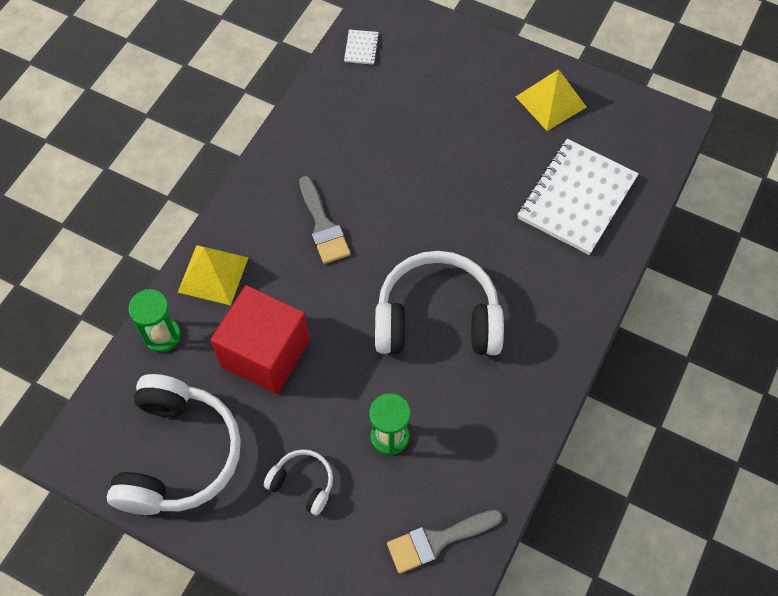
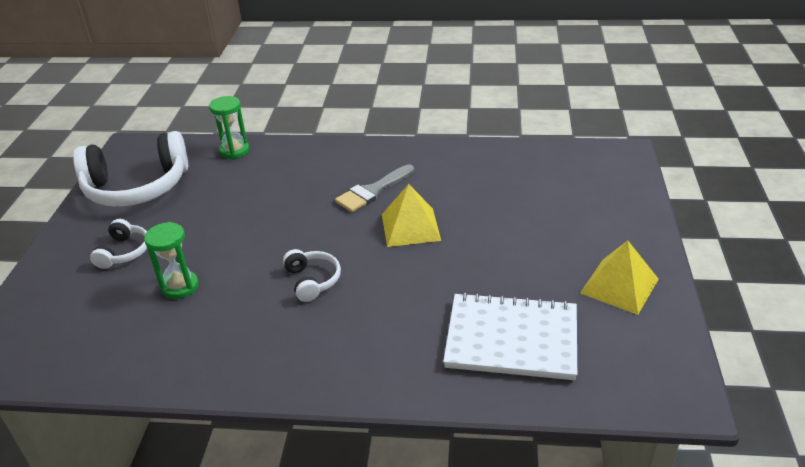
camera: 70 degrees right, 25 degrees down
yellow pyramid [178,245,249,305] -> yellow pyramid moved to [382,184,441,247]
red cube [211,285,310,394] -> none
white notebook [344,30,379,65] -> none
white headphones [375,251,504,355] -> white headphones [283,249,341,302], size x0.47
grey brush [387,510,503,574] -> none

